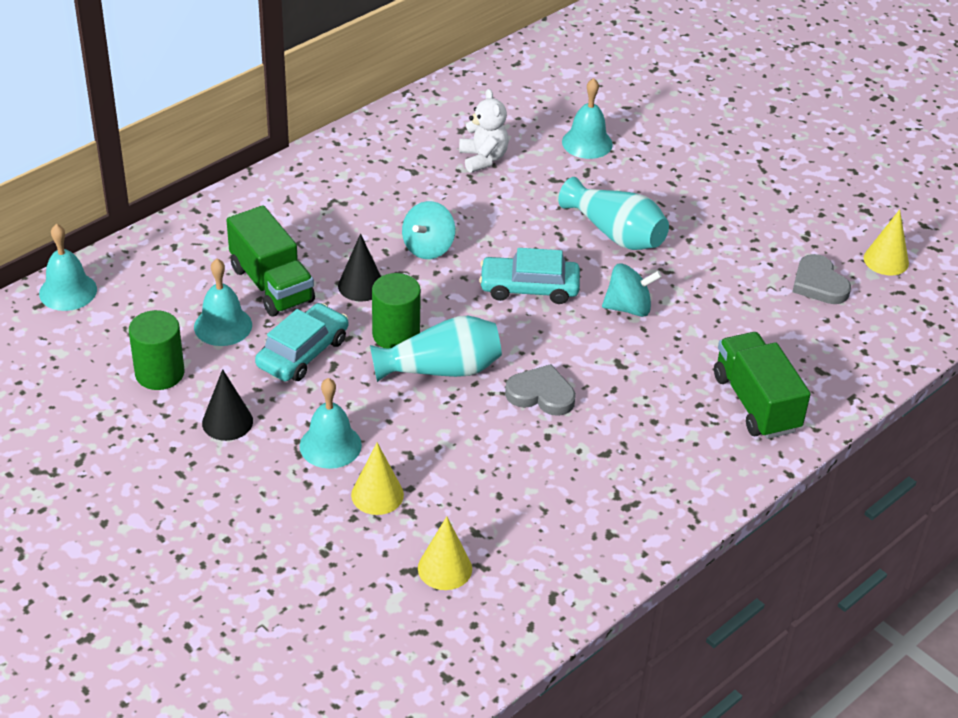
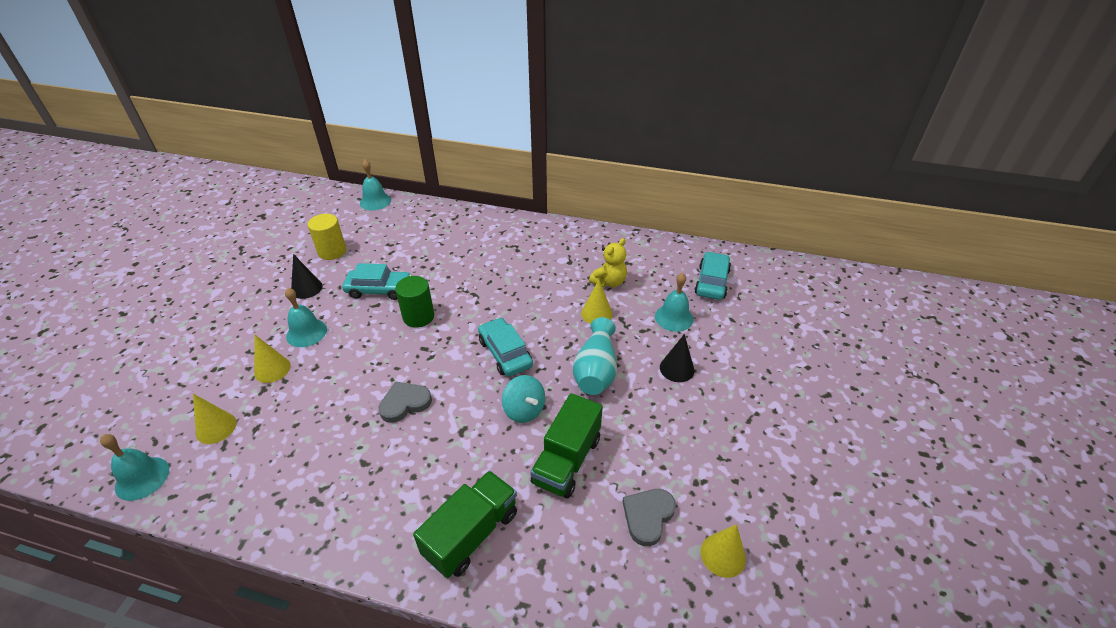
camera: 60 degrees right, 0 degrees up
green cylinder [129,310,184,390] -> yellow cylinder [308,214,346,260]
turquoise bell [194,259,252,346] -> turquoise bell moved to [100,434,169,501]
green truck [226,205,315,317] -> green truck moved to [530,393,603,498]
black cone [338,234,381,302] -> black cone moved to [660,334,694,382]
turquoise vase [370,316,502,382] -> none
turquoise spinning top [402,201,455,259] -> none
white teddy bear [459,89,509,173] -> yellow teddy bear [589,238,627,287]
grey heart [505,364,576,416] -> grey heart turned 105 degrees counterclockwise [378,381,432,423]
none -> yellow cone [581,280,613,324]
none -> turquoise car [694,251,731,300]

